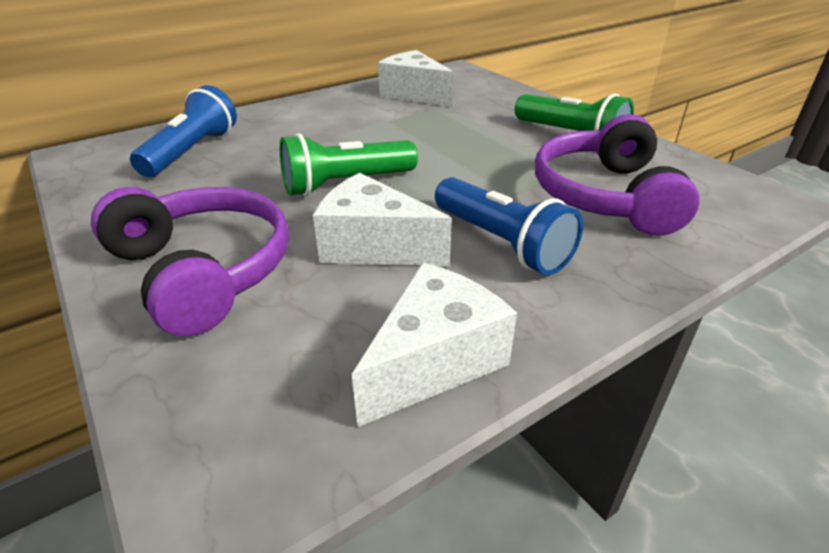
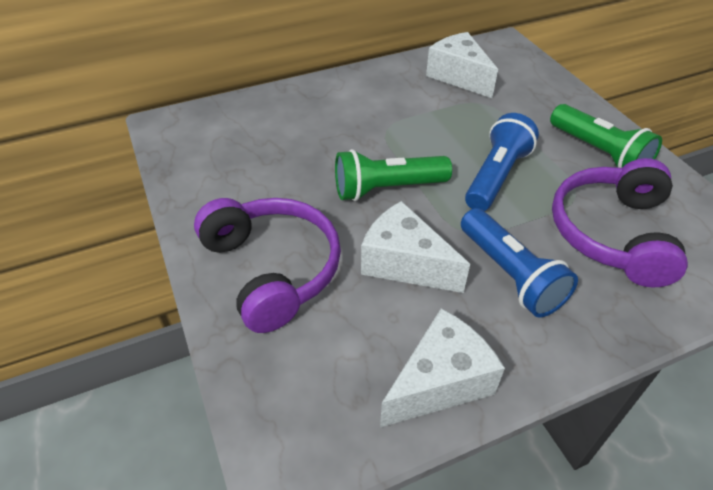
camera: 10 degrees right, 10 degrees up
blue flashlight [130,85,237,177] -> blue flashlight moved to [465,113,539,211]

